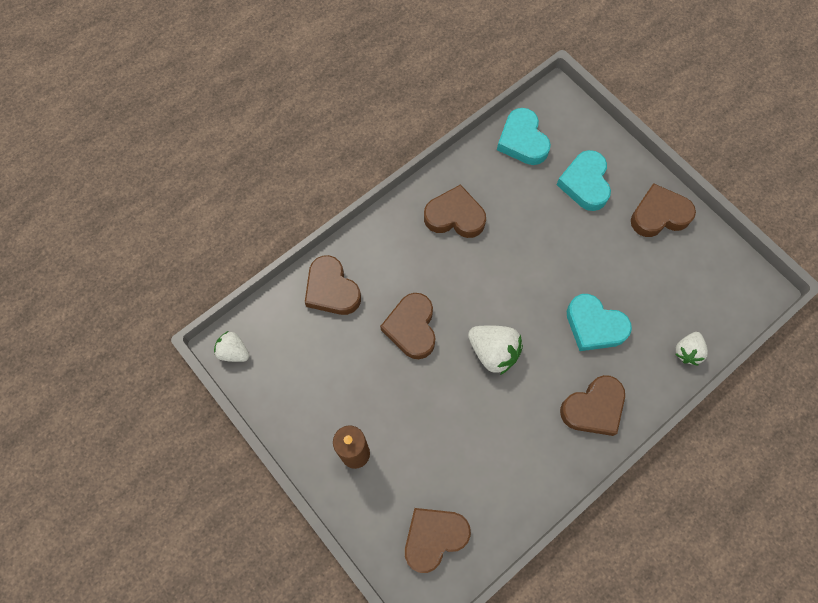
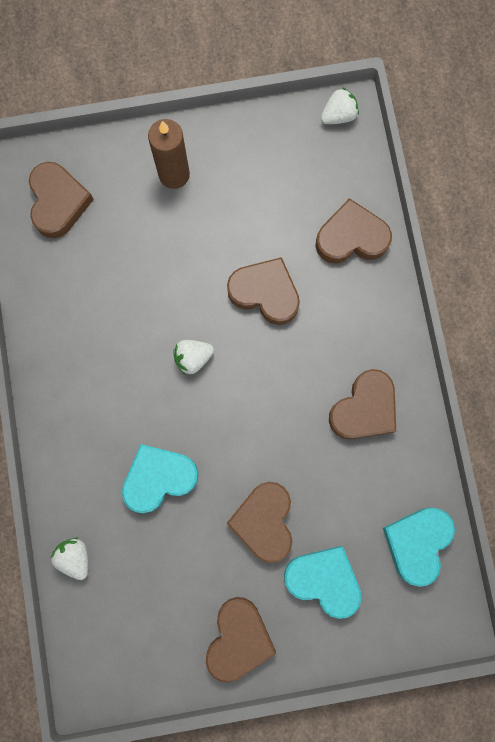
camera: 120 degrees right, 10 degrees up
white strawberry [468,325,523,375] -> white strawberry [173,340,214,375], size x0.63
turquoise heart [497,108,551,165] -> turquoise heart turned 75 degrees counterclockwise [383,508,455,587]
brown heart [560,375,625,436] -> brown heart moved to [226,482,293,563]

